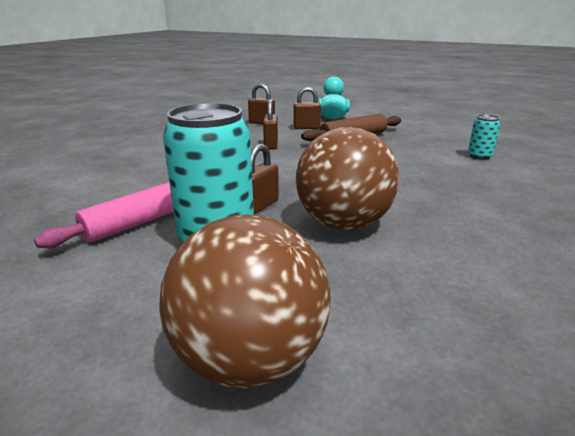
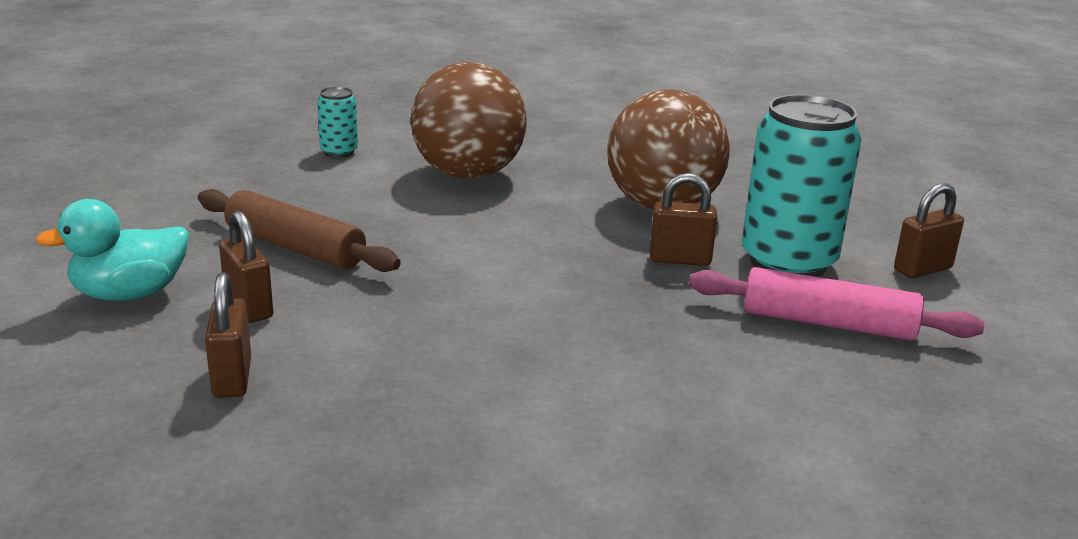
camera: 120 degrees left, 0 degrees up
brown ball [159,214,331,389] -> brown ball moved to [411,62,527,179]
brown padlock [263,99,278,149] -> brown padlock moved to [894,183,964,278]

